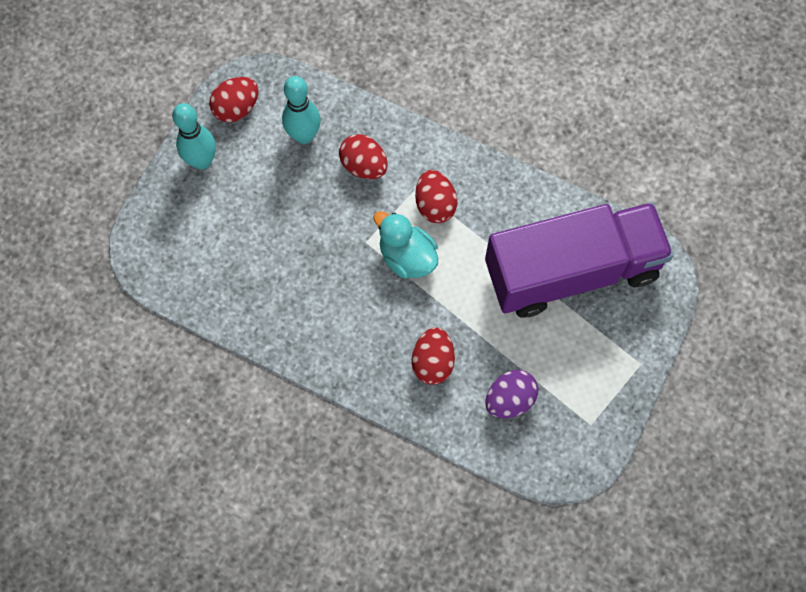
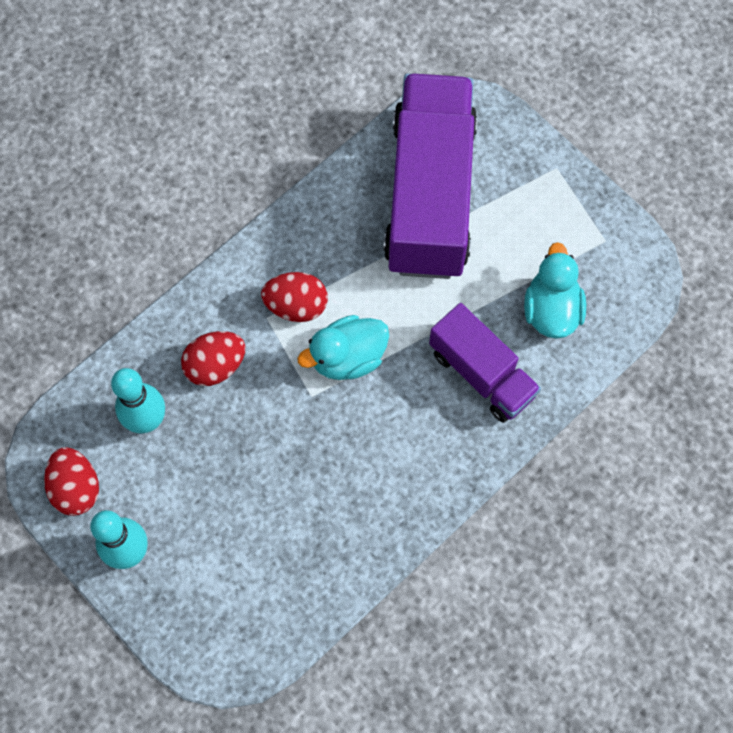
camera: 70 degrees left, 0 degrees up
red egg [412,327,455,385] -> purple truck [429,303,541,423]
purple egg [485,370,539,418] -> turquoise duck [524,242,586,339]

